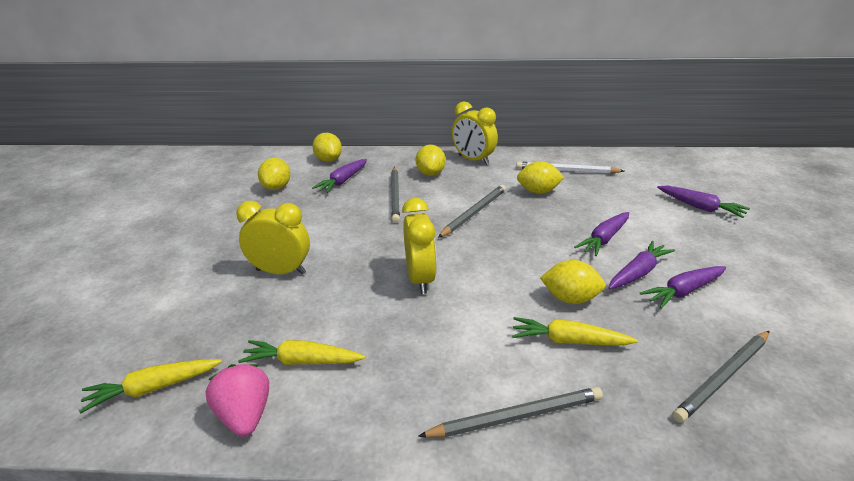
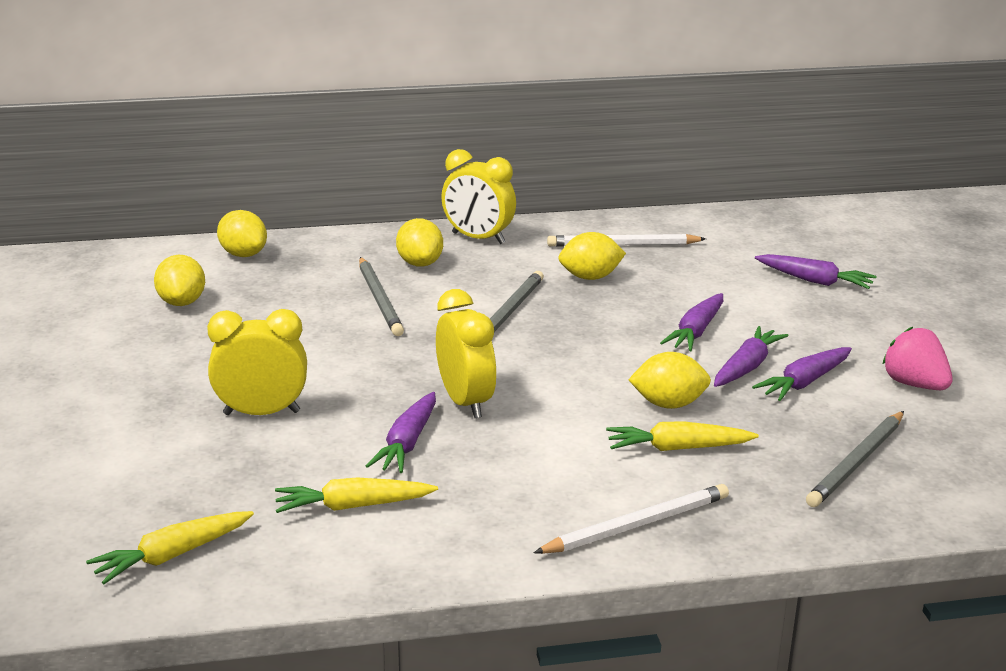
camera: 15 degrees left, 5 degrees down
pink strawberry [206,364,269,437] -> pink strawberry moved to [882,327,953,390]
purple carrot [312,159,367,193] -> purple carrot moved to [366,392,436,473]
grey pencil [418,387,603,437] -> white pencil [534,484,729,554]

